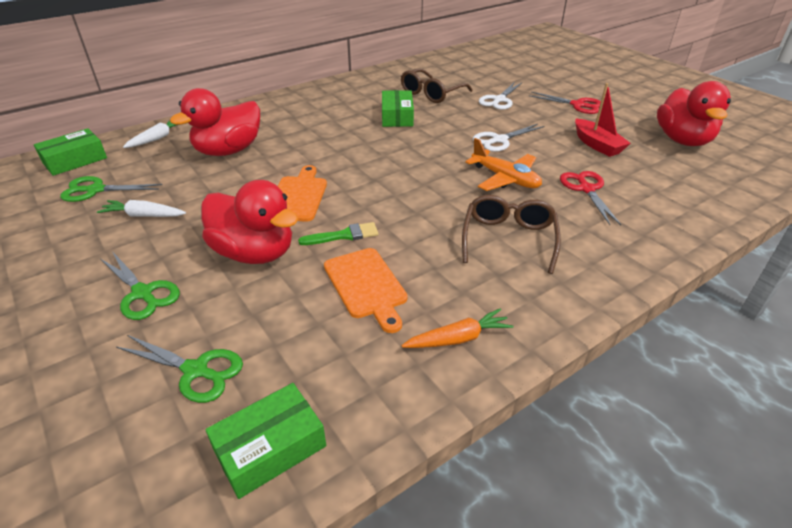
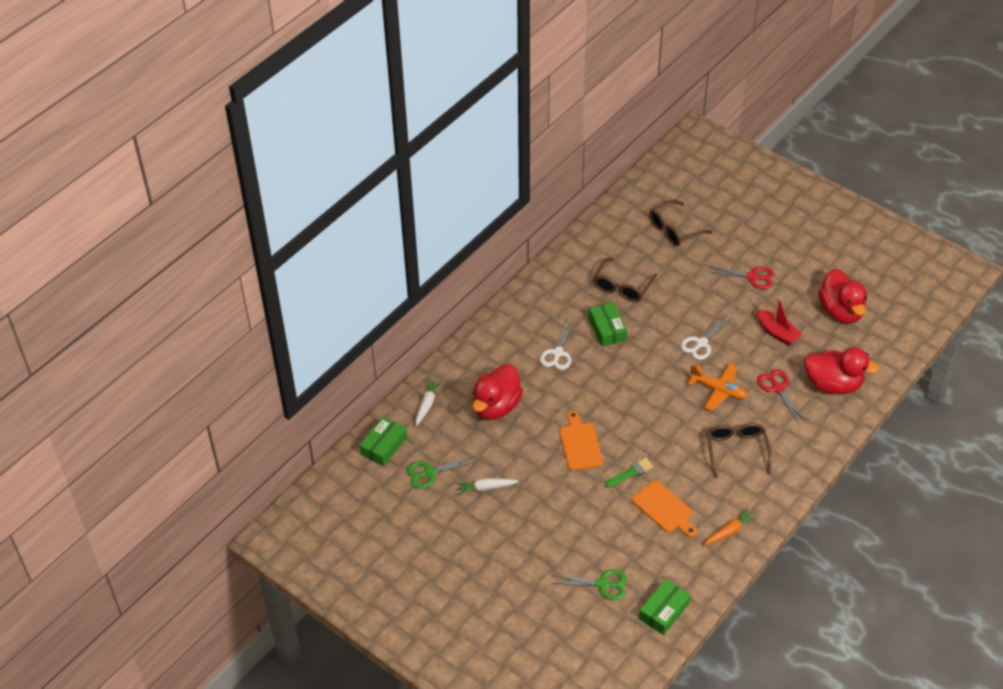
camera: 15 degrees left, 10 degrees up
green scissors [101,253,180,320] -> none
red duck [201,180,298,264] -> red duck moved to [805,347,880,394]
white scissors [479,82,522,110] -> white scissors moved to [540,319,573,370]
none -> brown glasses [649,200,712,246]

